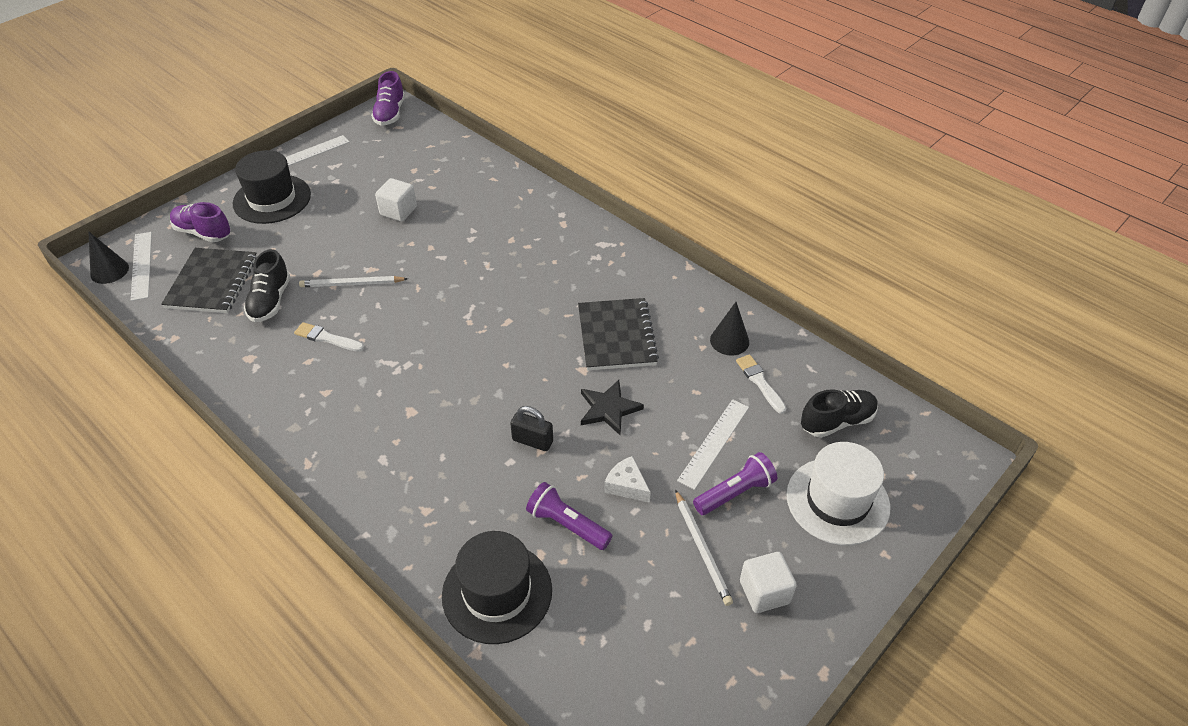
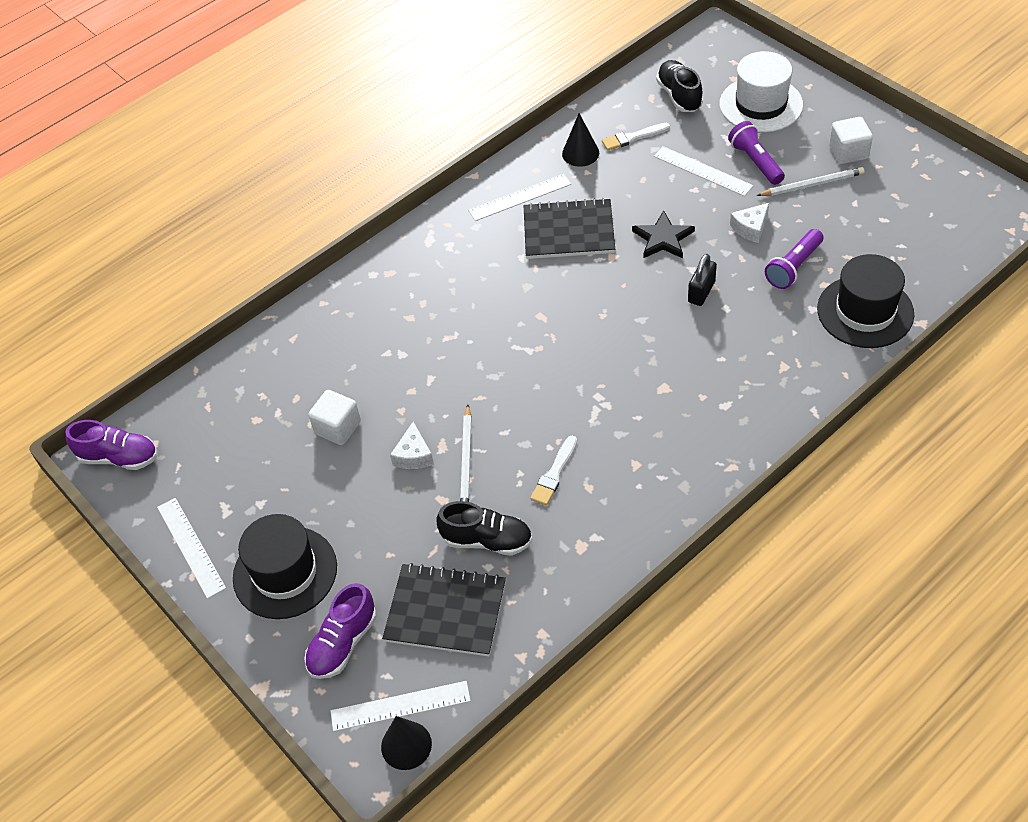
camera: 80 degrees left, 5 degrees up
none -> white cheese [390,422,434,469]
none -> white ruler [468,174,571,221]

